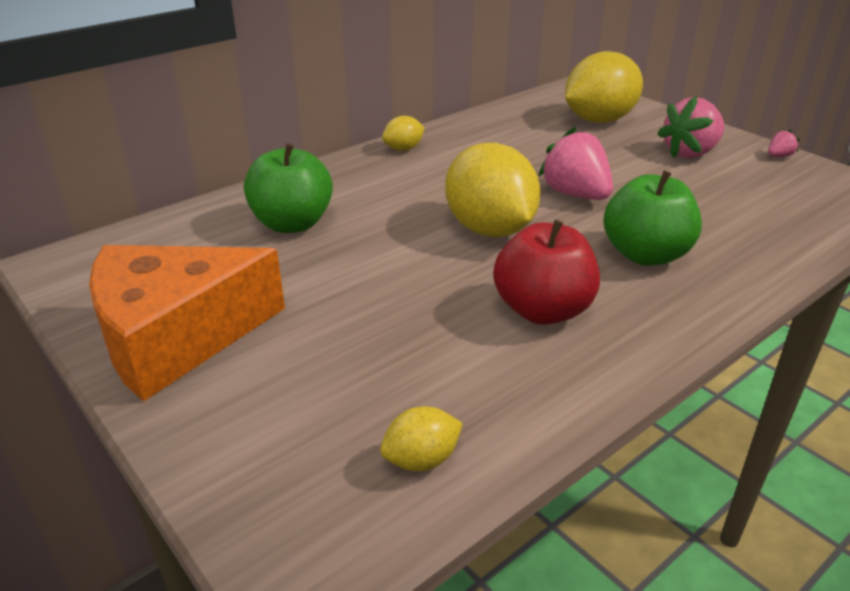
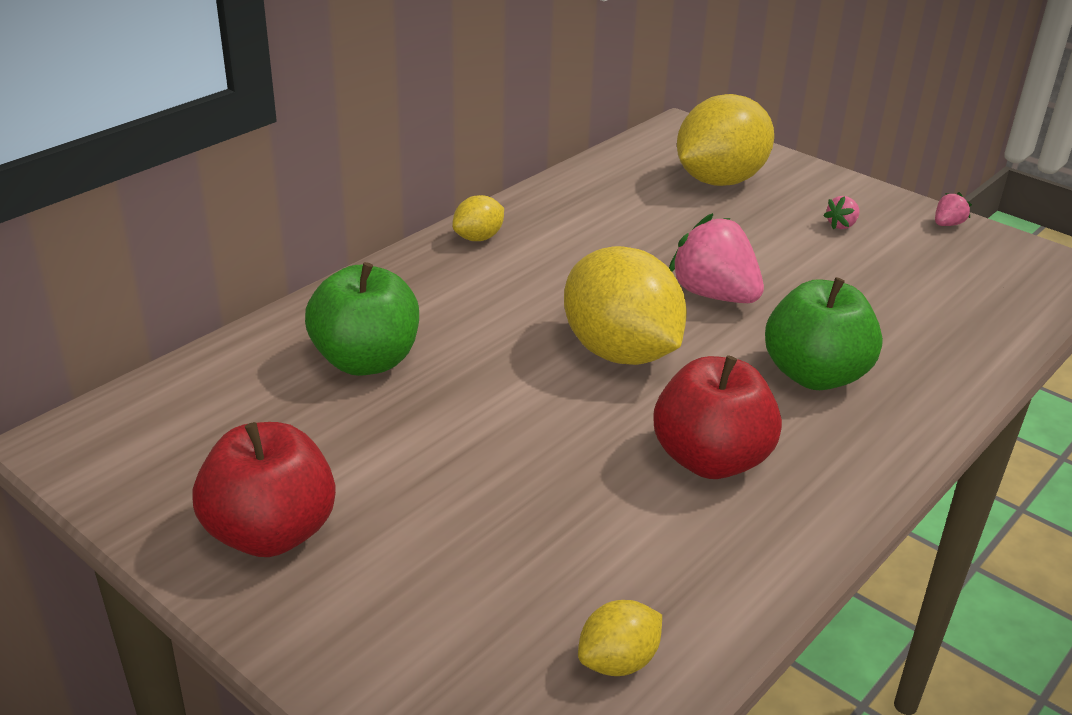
camera: 10 degrees left, 0 degrees up
orange cheese [89,245,285,401] -> red apple [192,422,336,557]
pink strawberry [658,96,724,158] -> pink strawberry [823,196,860,229], size x0.45

